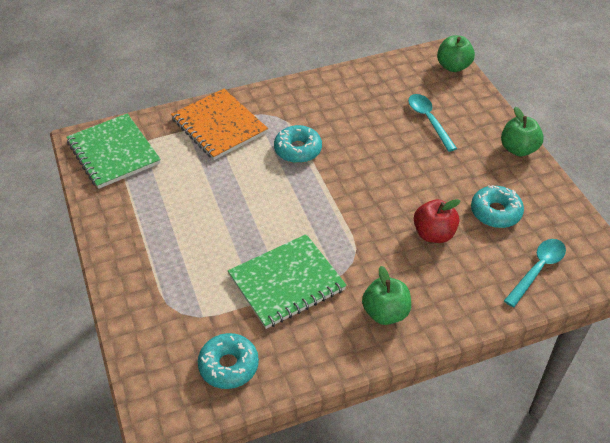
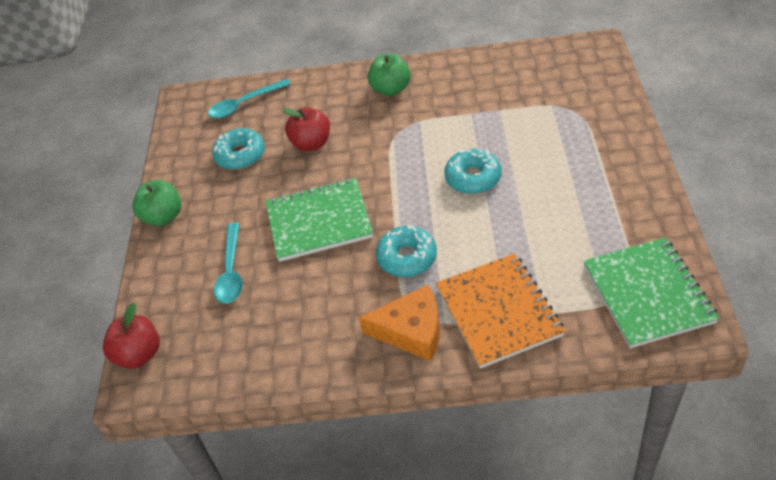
camera: 155 degrees left, 0 degrees up
turquoise donut [198,333,259,389] -> turquoise donut moved to [444,149,501,194]
green notebook [228,234,347,329] -> green notebook moved to [266,178,373,262]
green apple [437,36,475,72] -> red apple [103,303,160,369]
none -> orange cheese [359,285,440,361]

